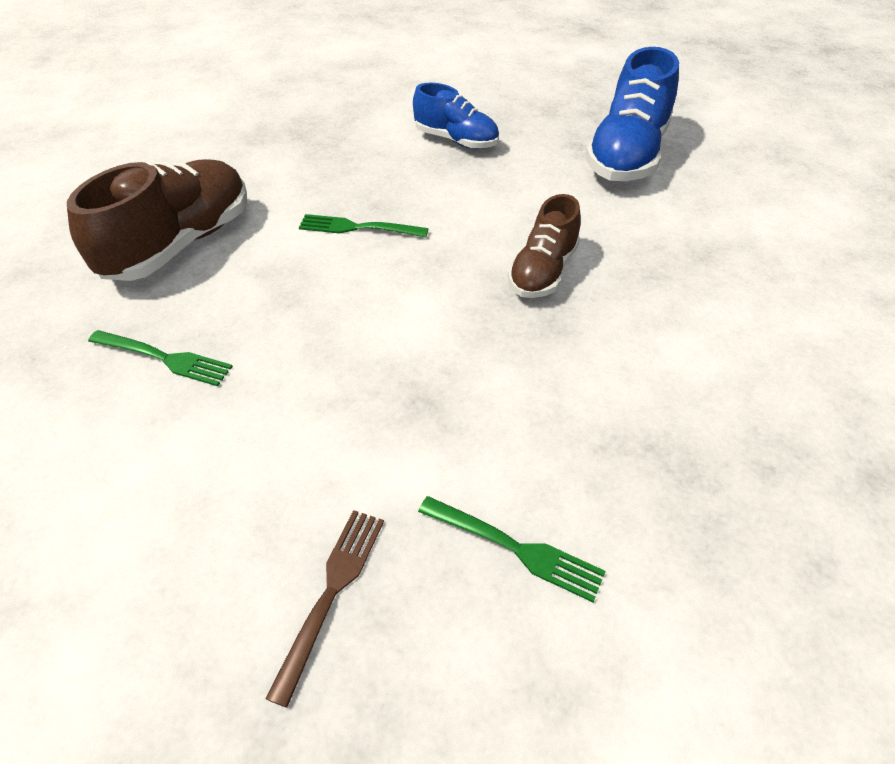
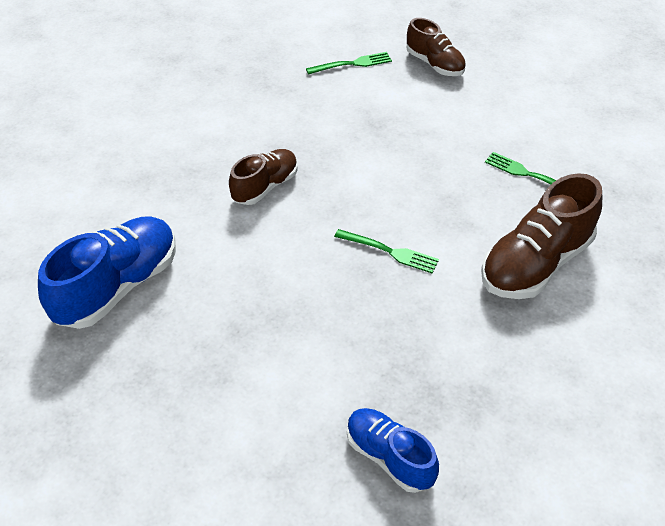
camera: 165 degrees left, 0 degrees up
brown fork [265,510,384,708] -> brown shoe [407,18,466,76]
blue shoe [413,83,499,149] -> blue shoe moved to [347,408,439,493]
green fork [418,496,606,602] -> green fork turned 120 degrees clockwise [306,52,392,74]

